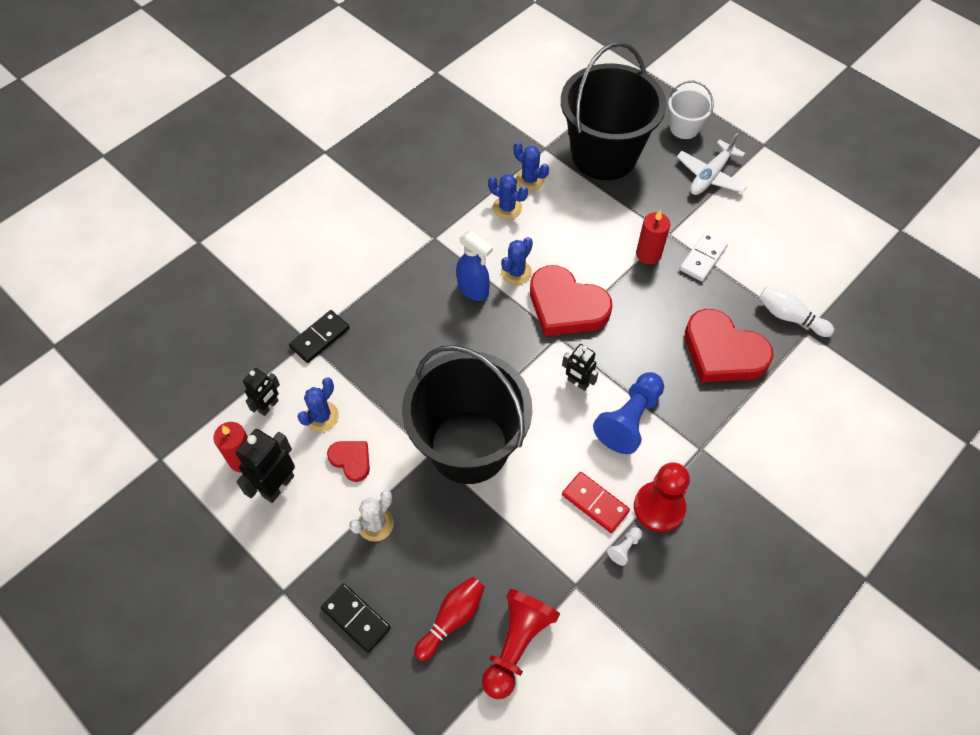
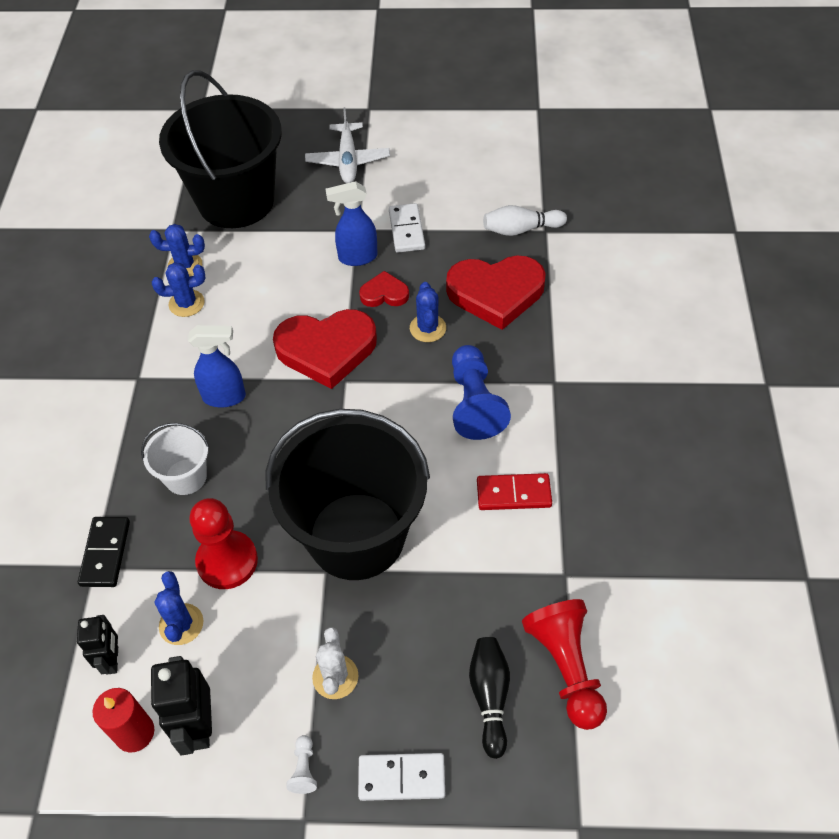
camera: 40 degrees left, 5 degrees down
black domino [321,583,391,653] -> white domino [358,753,445,801]
red heart [327,441,370,482] -> red heart moved to [359,271,409,307]
red bowling pin [414,577,485,661] -> black bowling pin [469,637,510,759]
blue cactus [501,237,533,285] -> blue cactus moved to [410,282,446,342]
black robot [562,344,598,391] -> none
white pawn [607,527,642,566] -> white pawn moved to [286,735,317,794]
red pawn [634,462,690,532] -> red pawn moved to [190,498,258,589]
red candle [636,210,670,264] -> blue spray bottle [325,181,378,266]
white bucket [668,81,713,139] -> white bucket moved to [141,423,209,495]

